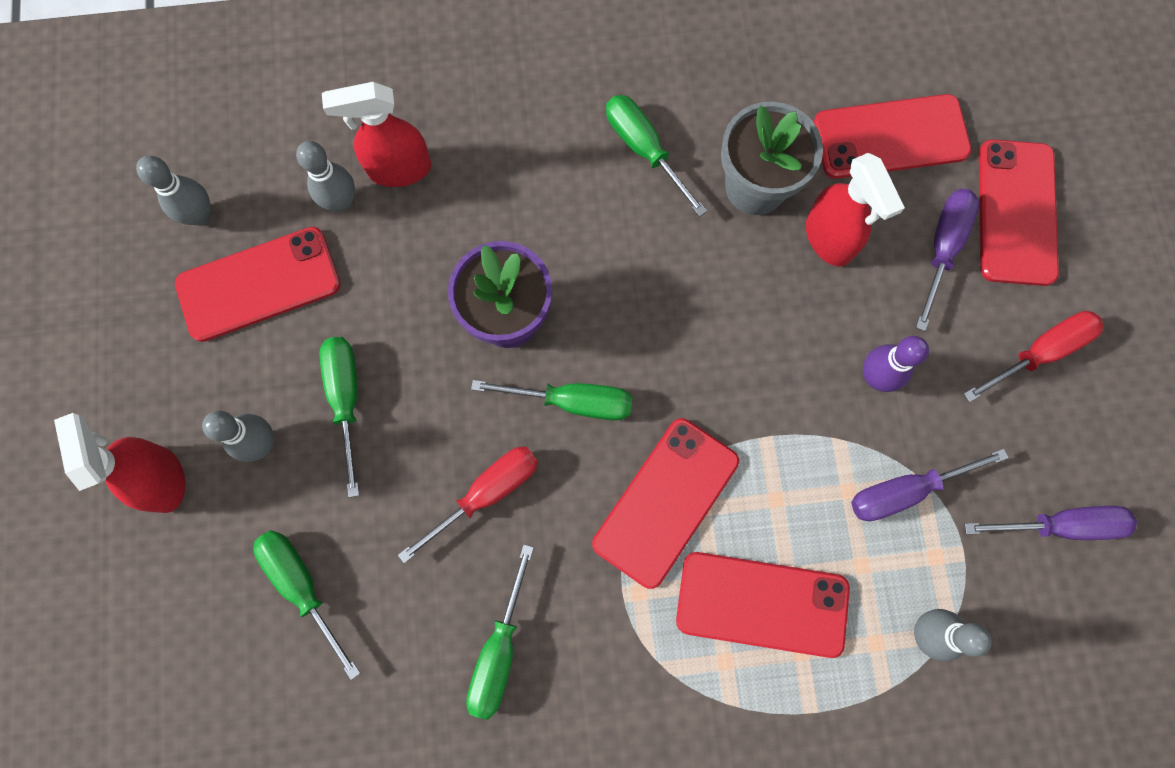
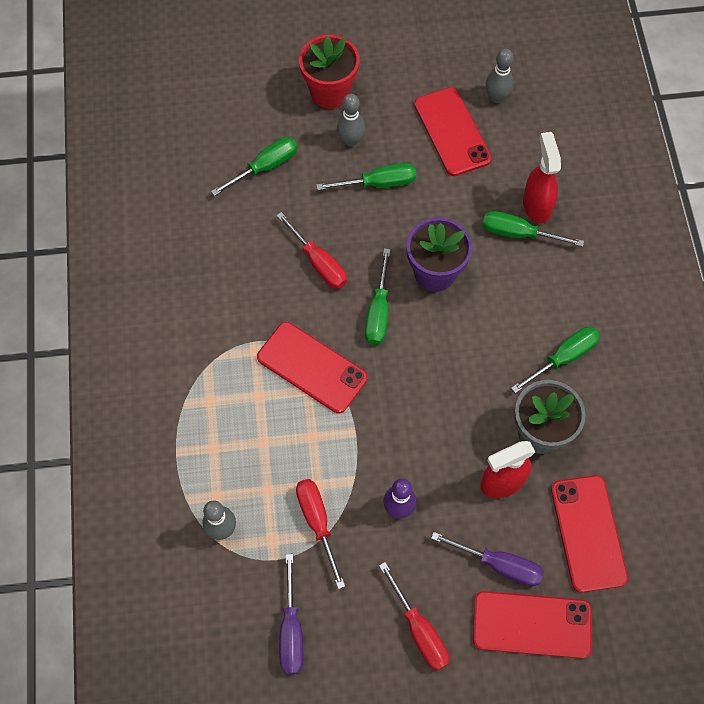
camera: 90 degrees right, 10 degrees down
red spray bottle [54,413,185,513] -> red flower pot [299,35,360,109]
grey bowling pin [296,141,355,212] -> none
green screwdriver [466,544,534,720] -> green screwdriver moved to [482,211,584,247]
red phone [676,552,850,658] -> none
purple screwdriver [851,449,1008,521] -> red screwdriver [296,479,345,589]

